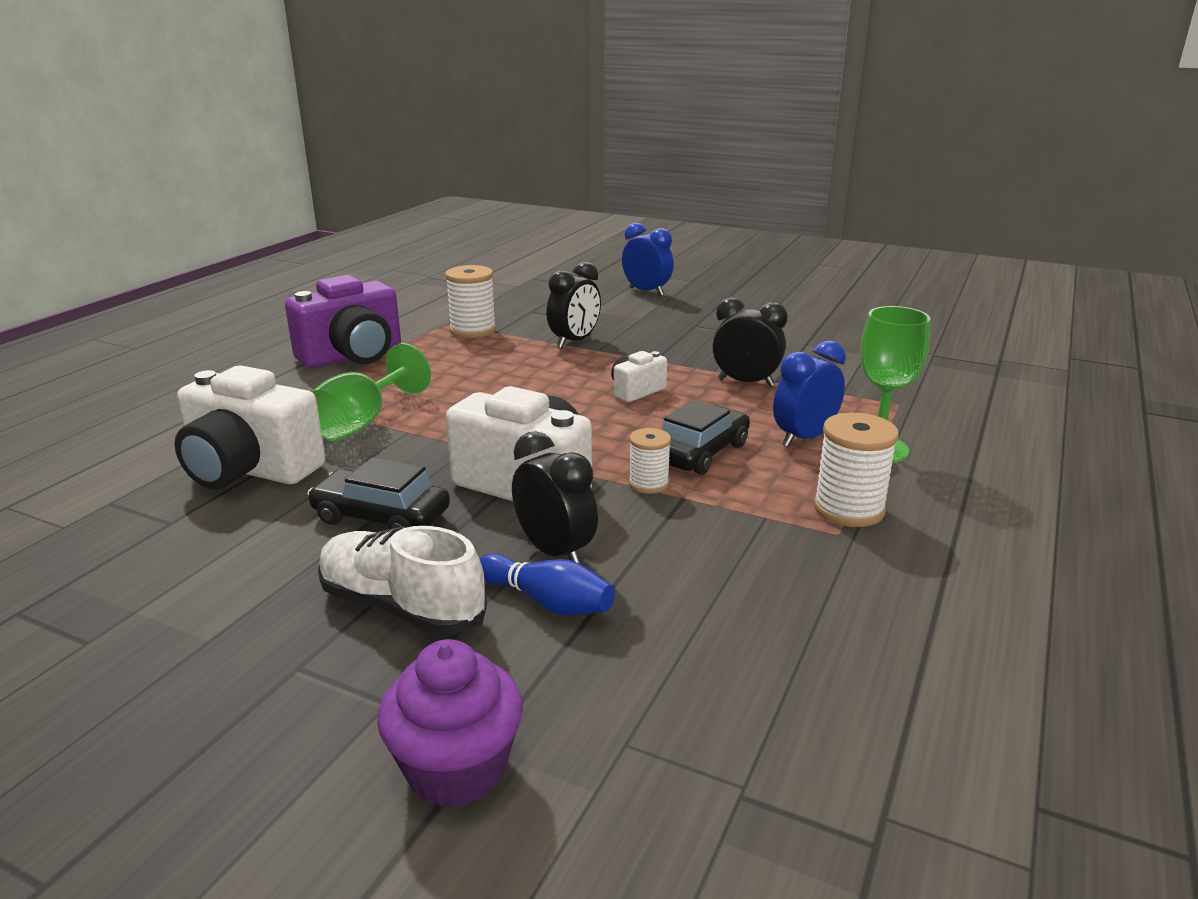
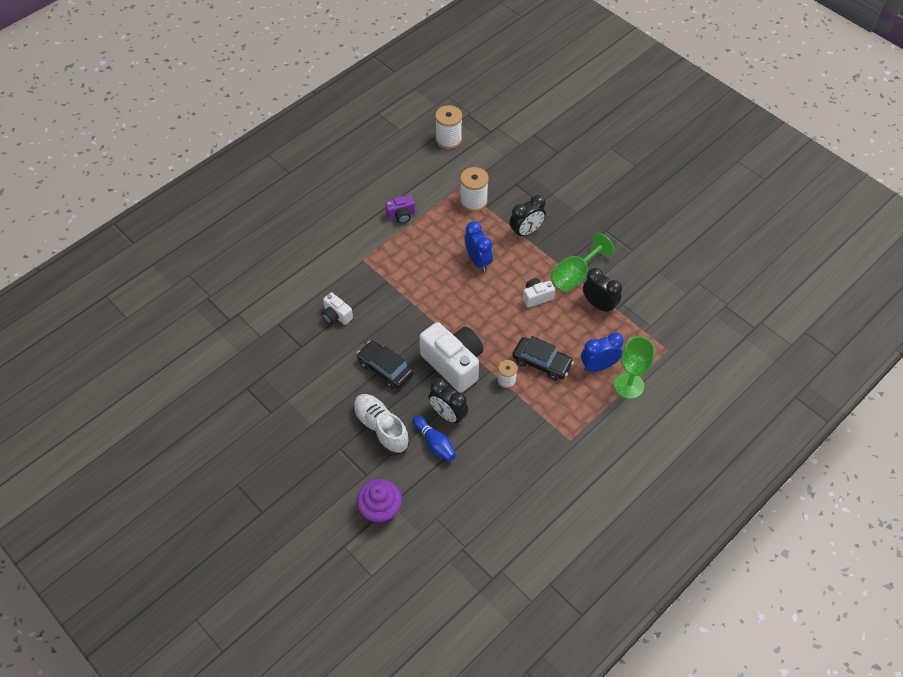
camera: 20 degrees right, 30 degrees up
white camera [175,365,325,489] -> white camera [322,292,353,325], size x0.50
purple camera [285,275,401,368] -> purple camera [385,196,415,224], size x0.50
green goblet [311,343,431,441] -> green goblet moved to [550,233,615,292]
black clock [512,431,598,564] -> black clock turned 150 degrees clockwise [428,378,468,425]
blue clock [622,223,674,296] -> blue clock moved to [464,221,493,272]
black car [661,400,750,475] -> black car turned 60 degrees clockwise [512,336,574,381]
white spool [814,413,899,527] -> white spool moved to [435,105,462,149]

